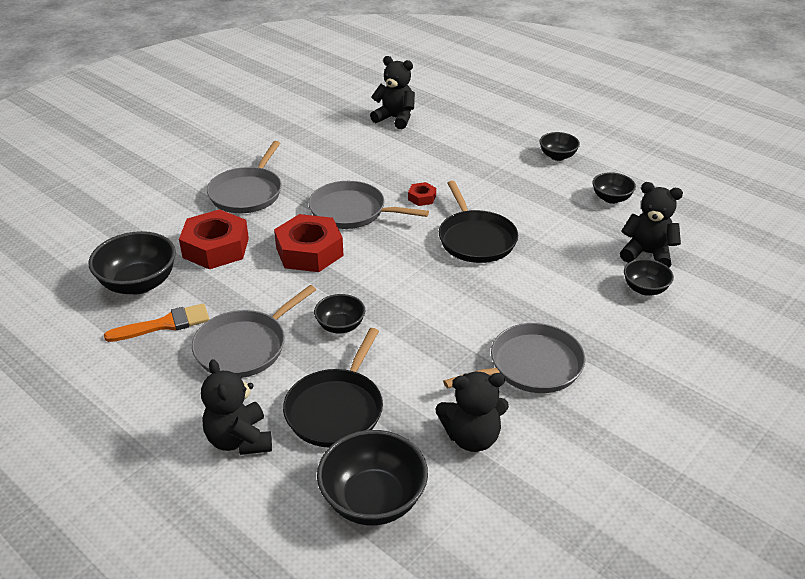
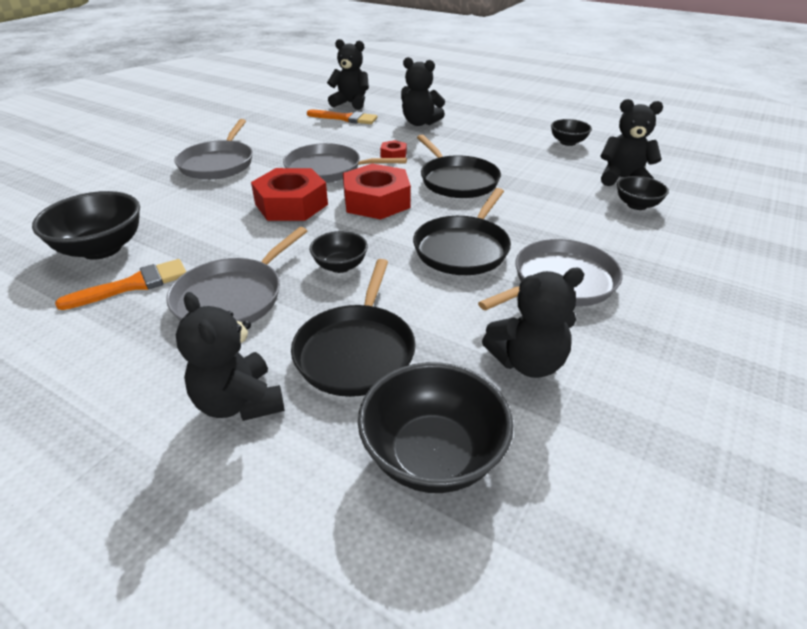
camera: 10 degrees left, 0 degrees up
red nut [179,209,249,269] -> red nut moved to [343,164,411,220]
black bowl [539,132,580,161] -> none
none -> orange brush [307,110,377,124]
none -> black teddy bear [401,57,445,126]
none -> black pan [413,188,511,275]

